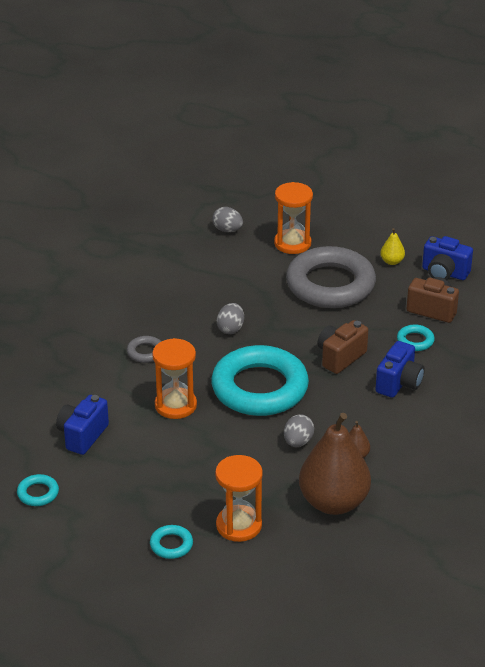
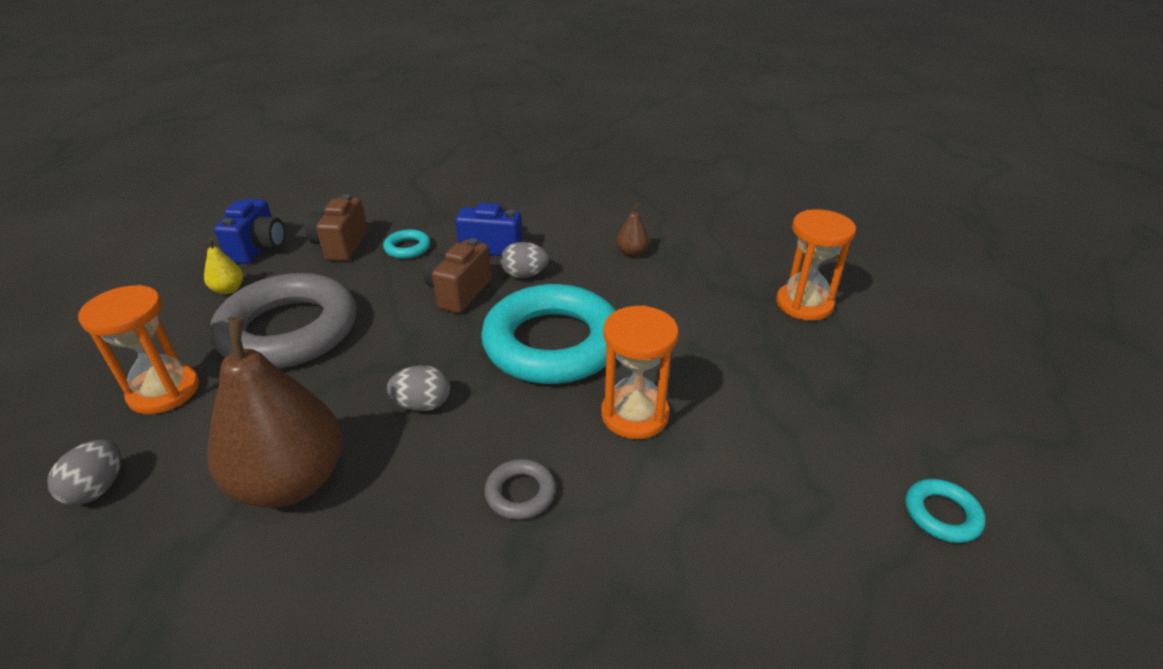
camera: 110 degrees left, 0 degrees up
blue camera [56,395,109,455] -> none
turquoise ring [150,525,193,559] -> none
grey egg [284,414,314,447] -> grey egg moved to [500,242,549,278]
brown pear [299,413,371,515] -> brown pear moved to [207,317,342,508]
brown camera [317,320,368,374] -> brown camera turned 90 degrees clockwise [423,238,491,313]

